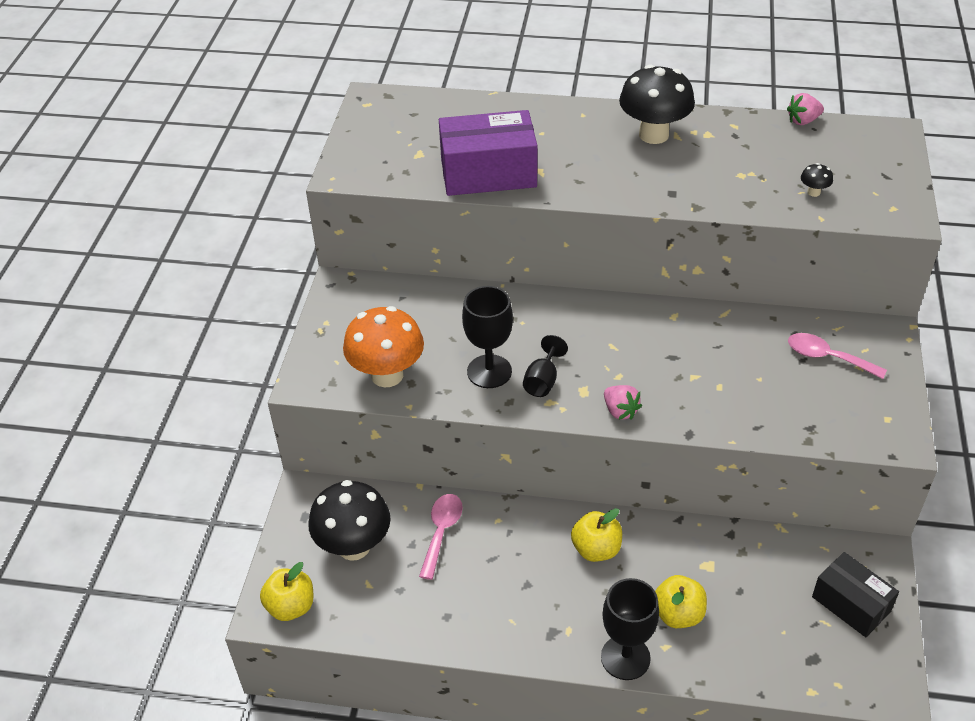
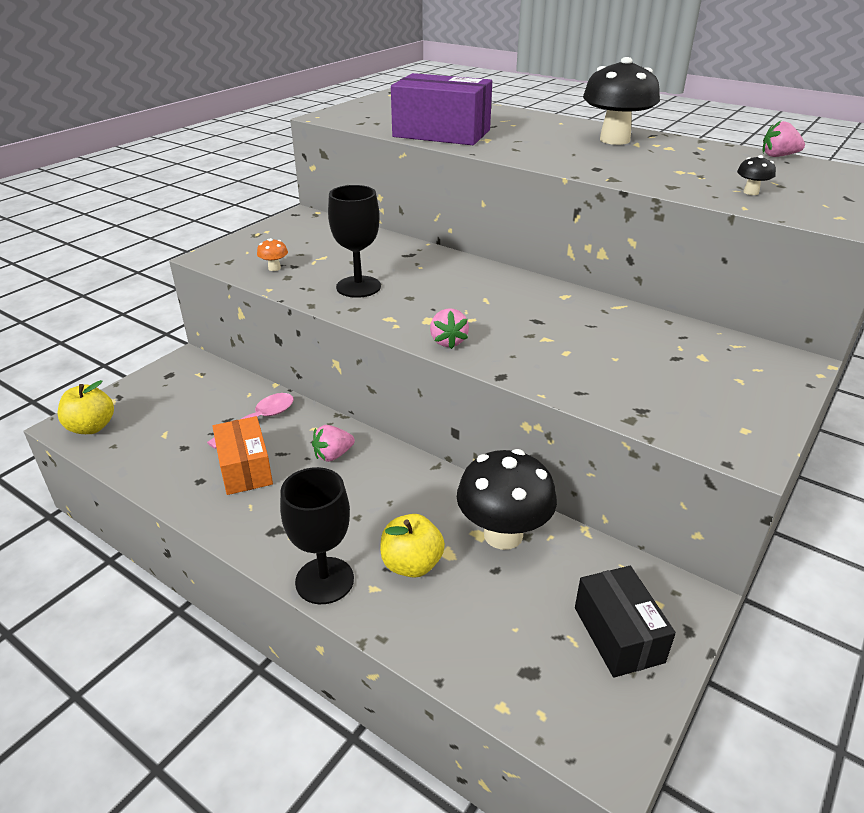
camera: 25 degrees right, 10 degrees down
black mushroom [308,480,391,561] -> black mushroom moved to [457,449,557,550]
orange mushroom [343,306,424,388] -> orange mushroom [257,238,288,271], size x0.41
black goblet [523,335,568,397] -> none
yellow apple [571,508,622,562] -> none
pink spoon [788,333,887,379] -> none
none -> orange box [212,416,273,495]
none -> pink strawberry [312,425,355,462]

